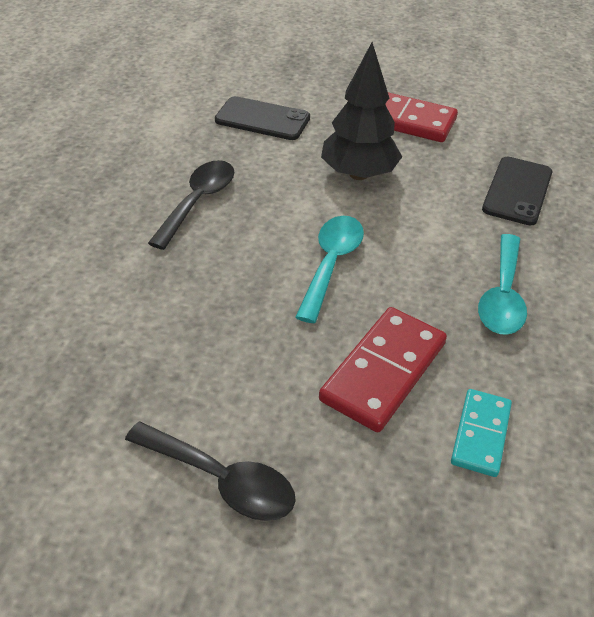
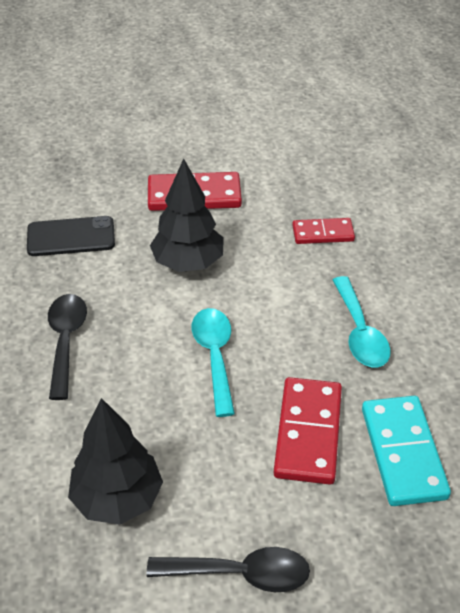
camera: 25 degrees left, 0 degrees up
turquoise domino [451,389,512,477] -> turquoise domino [362,396,451,506], size x1.63
black phone [482,157,552,226] -> red domino [292,218,355,244]
none -> black tree [68,398,163,524]

